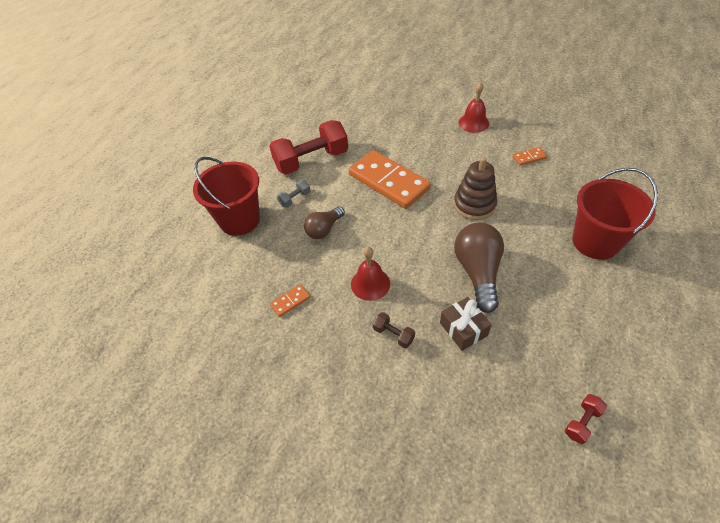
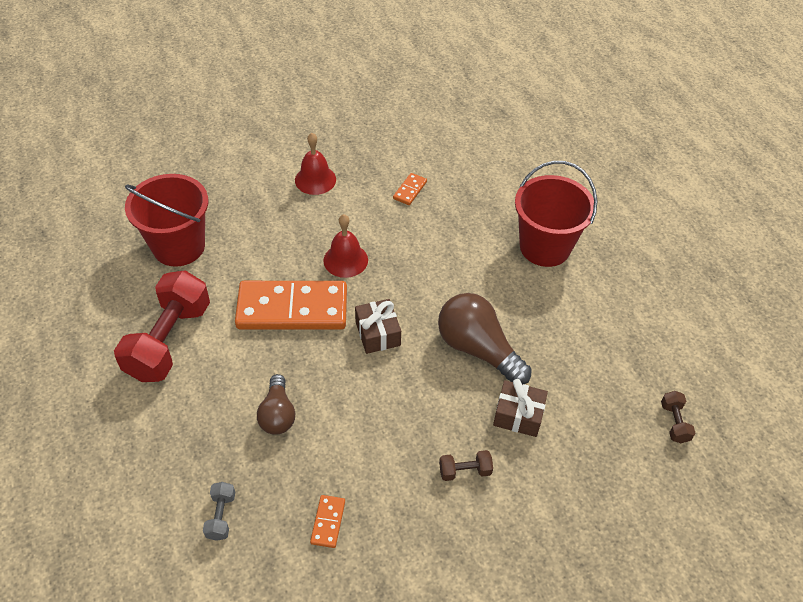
camera: 50 degrees left, 0 degrees up
red bucket [193,157,260,236] -> red bucket moved to [125,174,208,267]
grey dumbbell [277,180,311,208] -> grey dumbbell moved to [203,482,235,541]
red bell [351,247,390,301] -> red bell moved to [323,214,368,278]
brown stacking toy [454,157,497,220] -> none
red dumbbell [565,394,607,444] -> brown dumbbell [661,391,695,443]
none -> brown gift [355,299,401,354]

